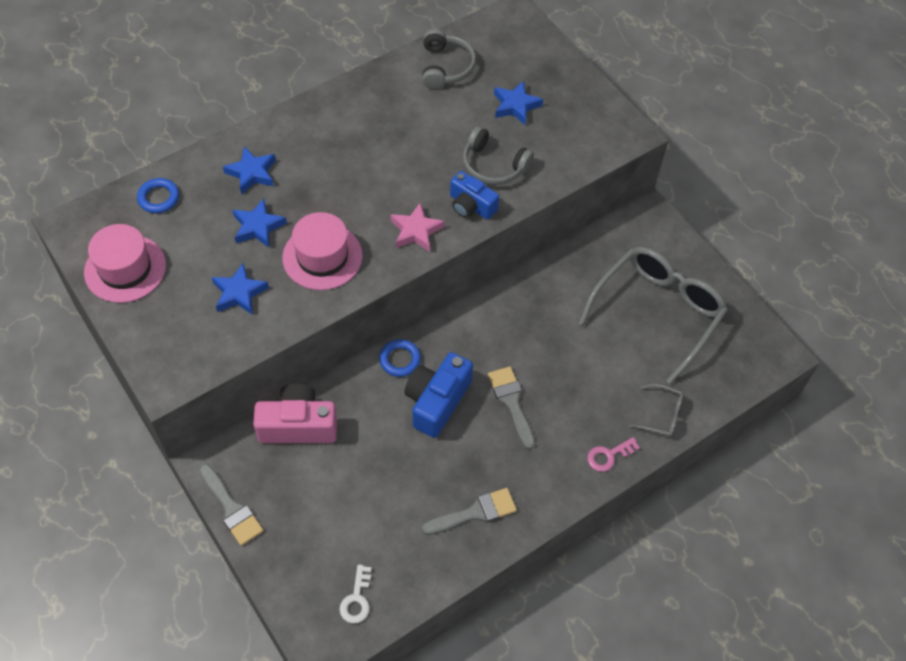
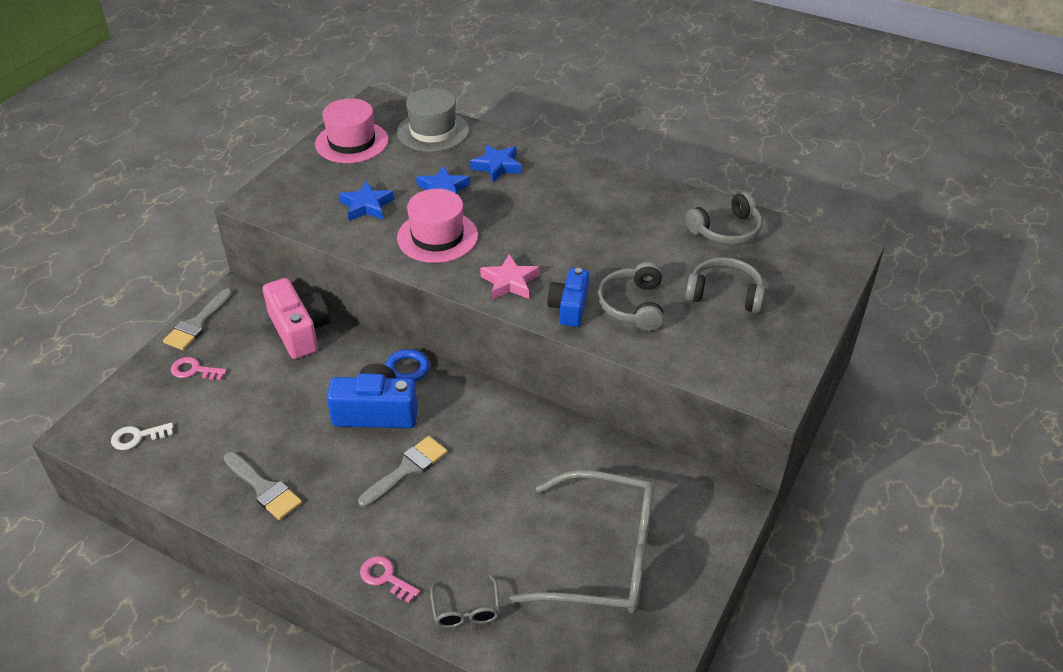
camera: 65 degrees right, 15 degrees down
blue ring [137,178,179,213] -> grey hat [397,88,469,152]
blue star [494,80,543,125] -> grey headphones [685,257,765,313]
none -> pink key [171,357,227,380]

